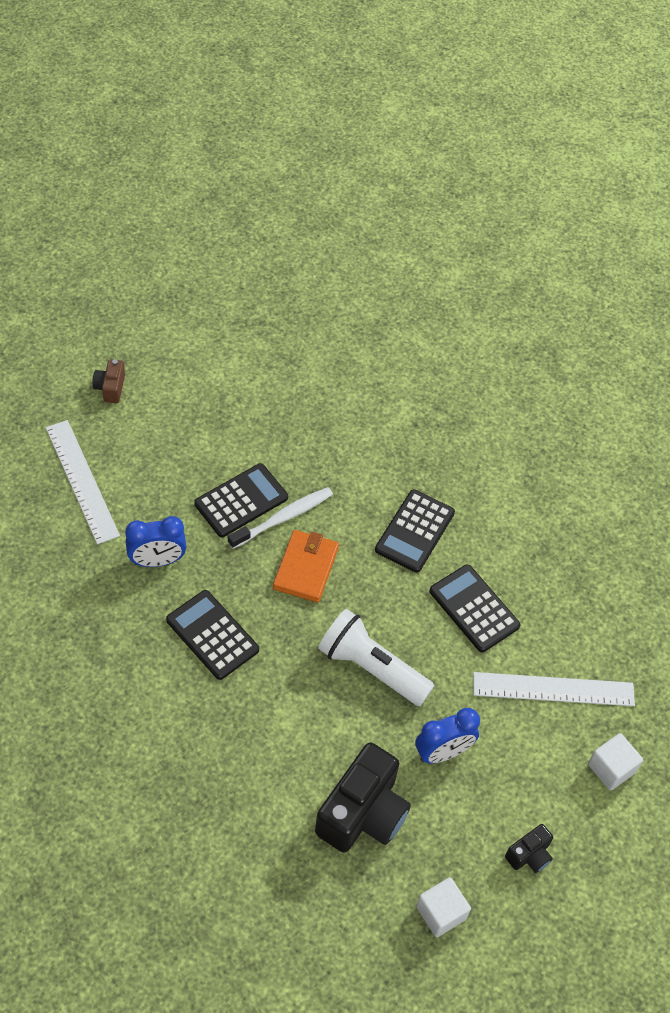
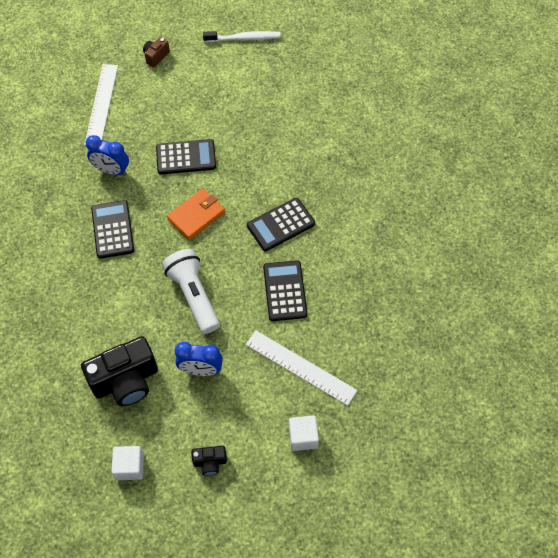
camera: 35 degrees right, 5 degrees up
white toothbrush [228,487,333,549] -> white toothbrush moved to [203,31,280,42]

